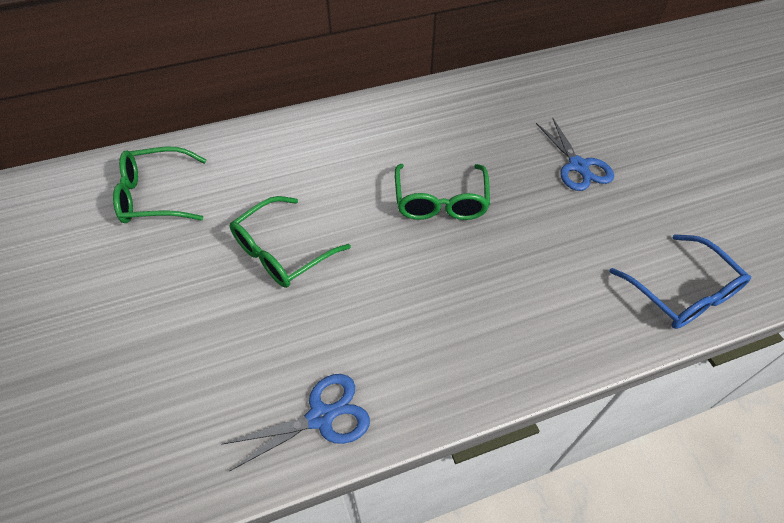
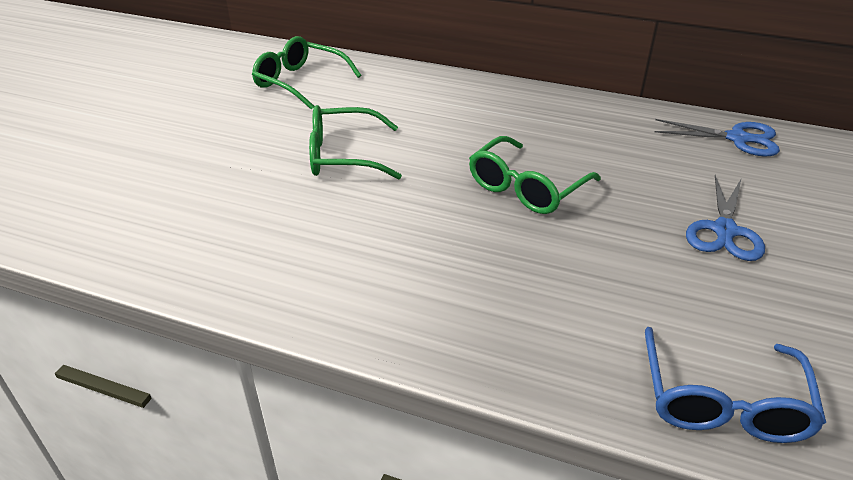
camera: 40 degrees right, 15 degrees down
blue scissors [223,374,370,472] -> blue scissors moved to [655,119,780,157]

